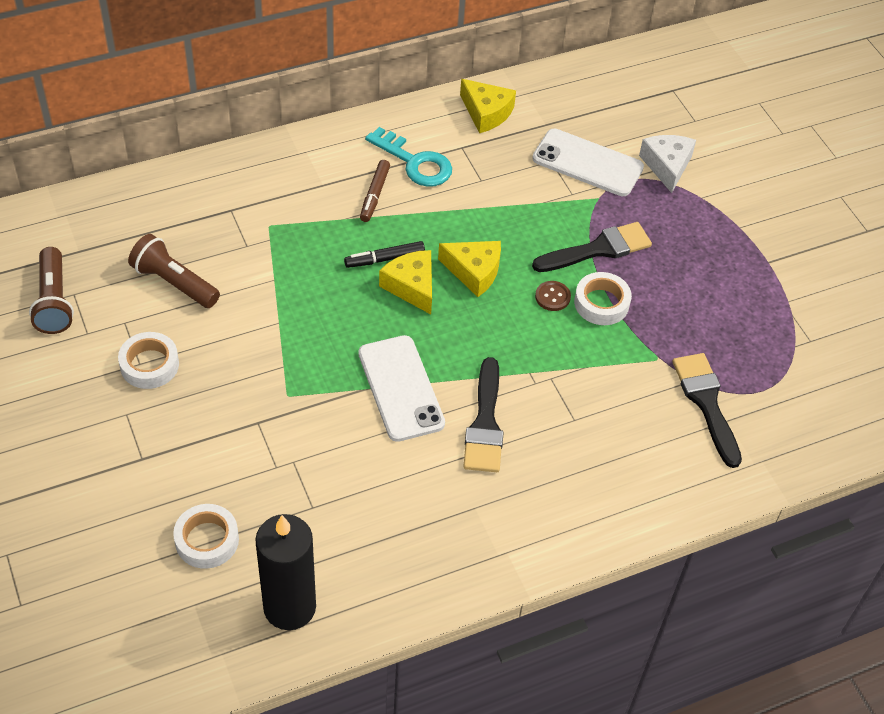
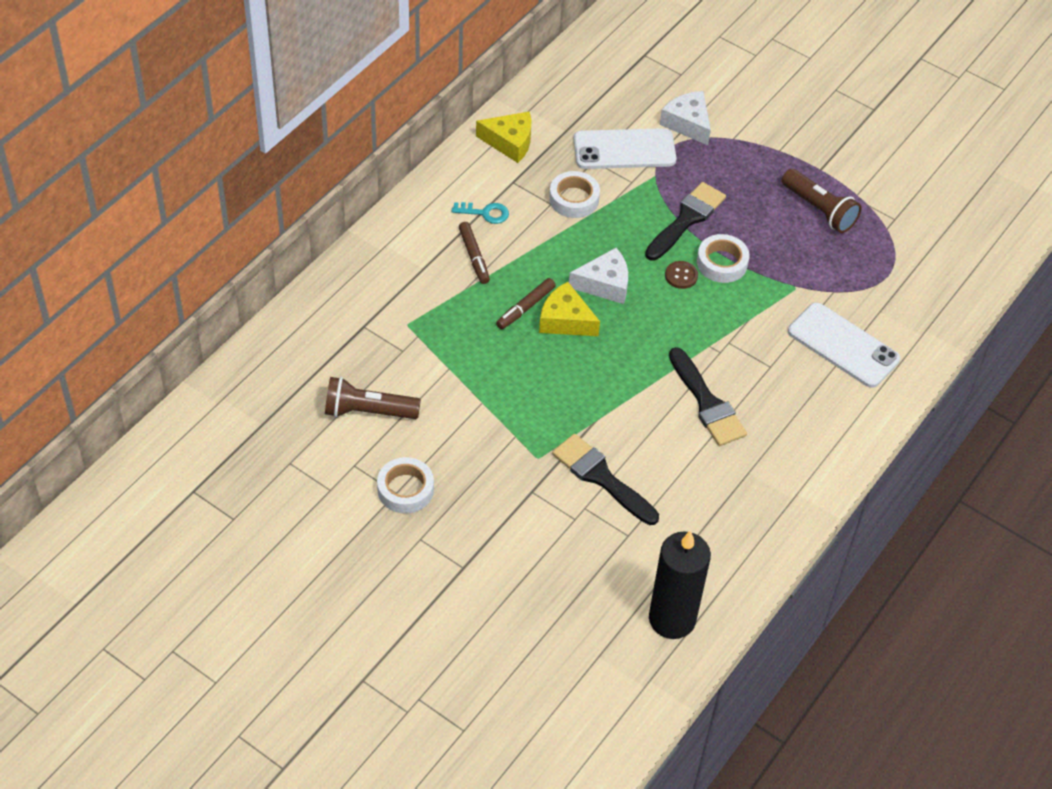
camera: 30 degrees left, 0 degrees up
brown flashlight [29,247,74,334] -> brown flashlight moved to [782,169,861,233]
white tape [173,504,239,569] -> white tape moved to [549,171,600,218]
black marker [344,241,425,268] -> brown marker [496,278,556,329]
white phone [358,335,445,442] -> white phone moved to [788,302,900,388]
turquoise key [365,127,452,187] -> turquoise key [452,202,509,224], size x0.59
yellow cheese [438,241,501,297] -> white cheese [569,248,628,304]
black brush [672,353,742,468] -> black brush moved to [552,434,659,525]

